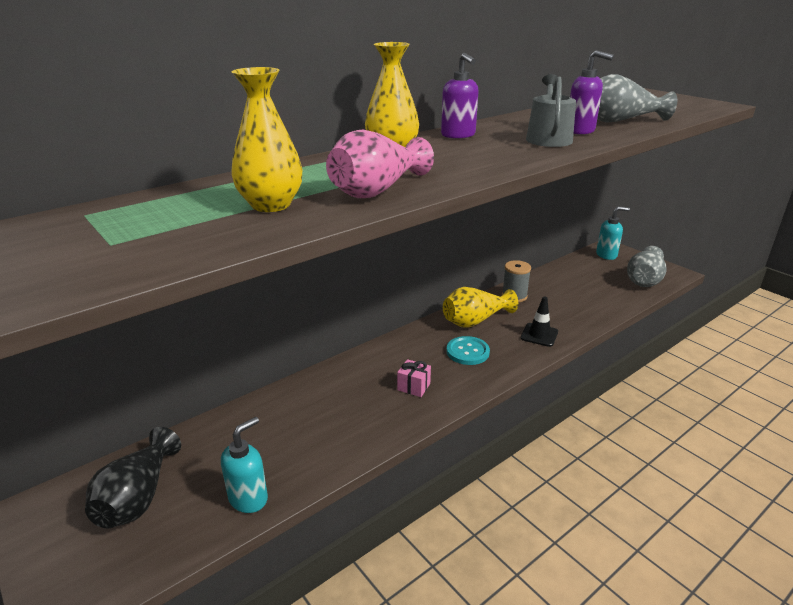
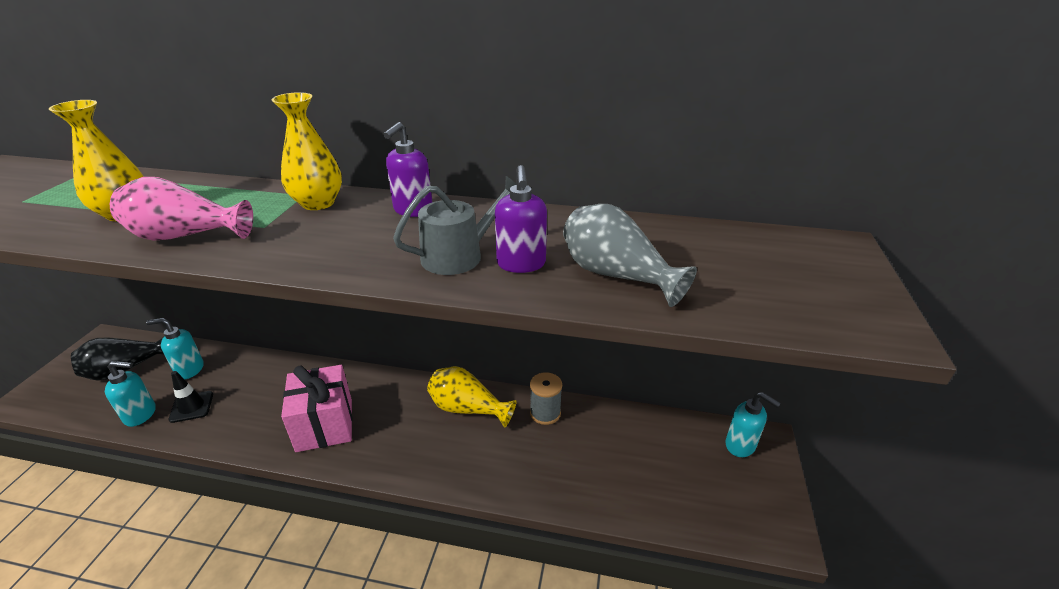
camera: 50 degrees right, 5 degrees up
pink gift [397,359,431,397] -> pink gift [281,365,352,452], size x2.24
turquoise button [447,336,490,365] -> none
black traffic cone [521,297,558,347] -> black traffic cone moved to [168,371,213,423]
grey vase [627,246,667,287] -> none
none -> turquoise soap dispenser [146,318,204,379]

